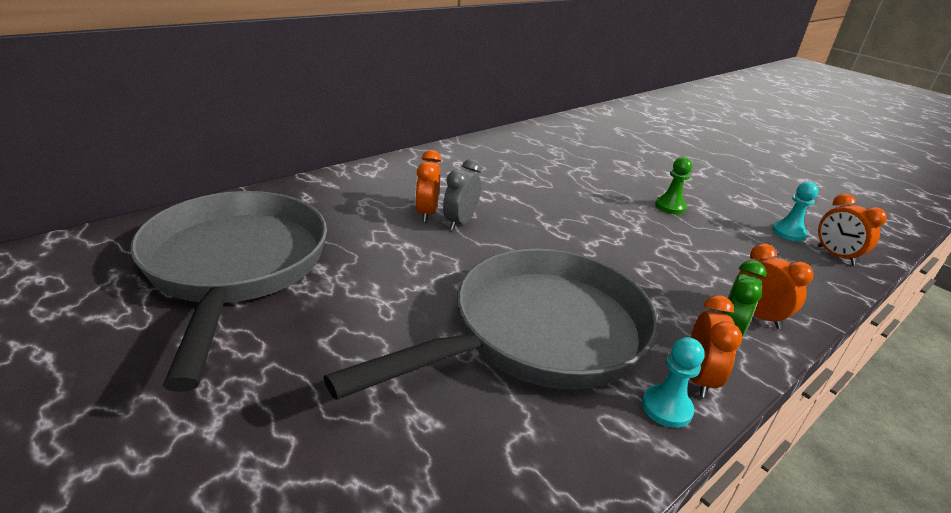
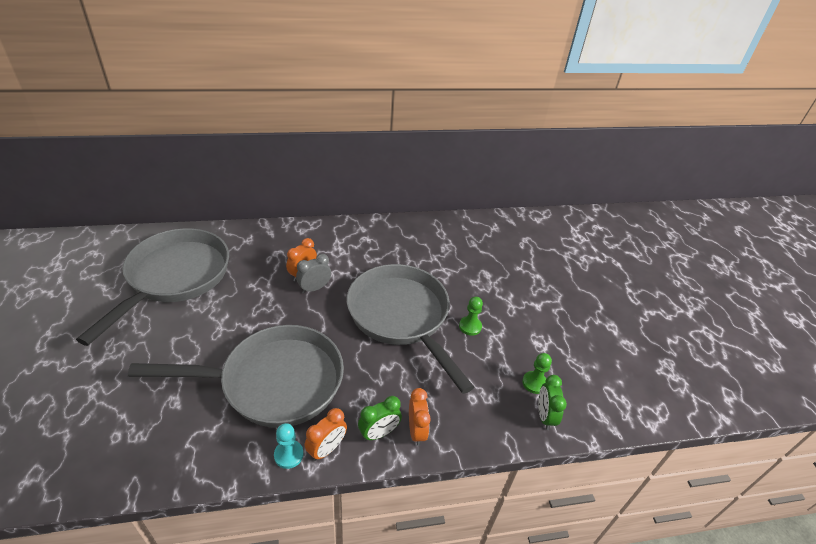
camera: 30 degrees right, 10 degrees up
turquoise pawn [772,182,818,241] -> green pawn [522,353,552,394]
orange clock [817,194,887,265] -> green clock [538,375,567,430]
none -> grey pan [347,264,474,394]

